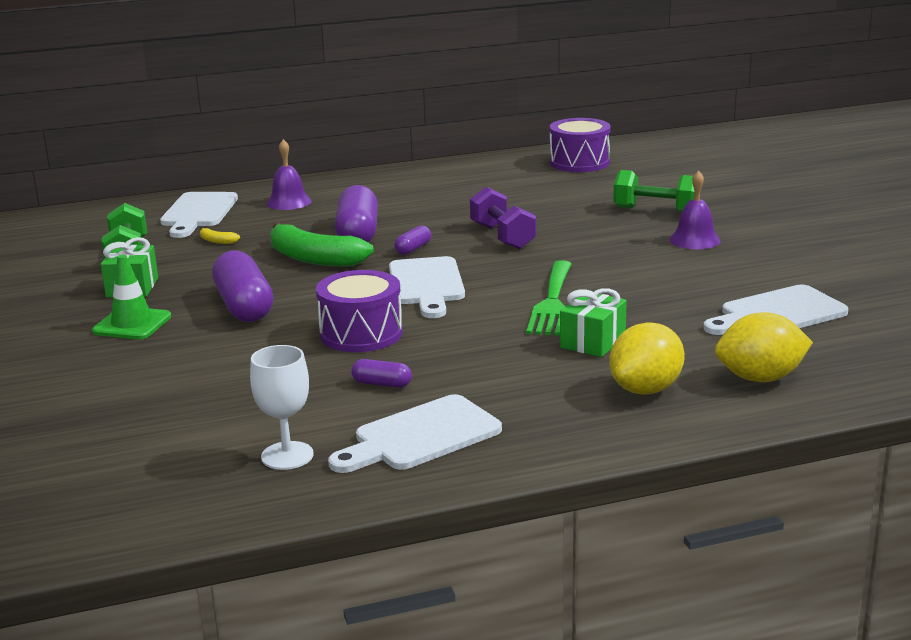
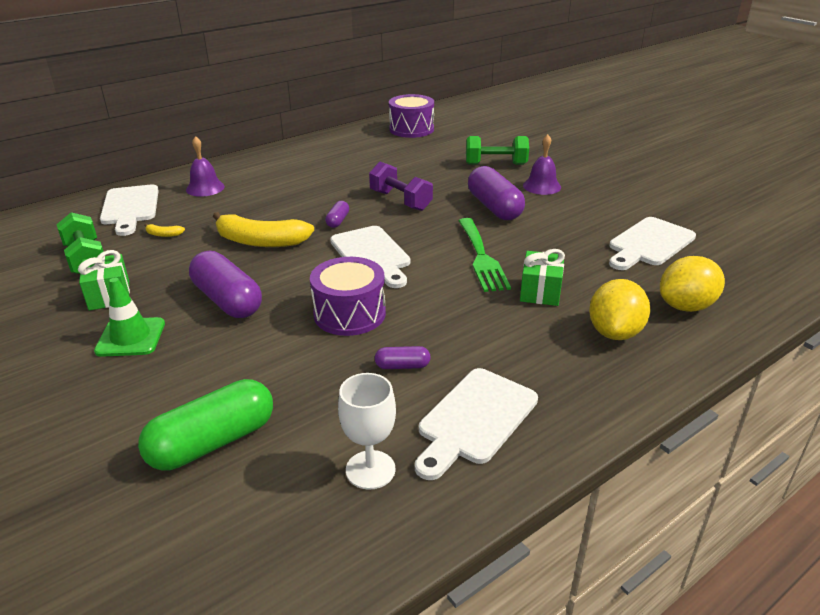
camera: 20 degrees left, 10 degrees up
green banana [270,222,374,266] -> yellow banana [213,212,314,247]
purple capsule [335,185,378,243] -> purple capsule moved to [468,166,525,220]
none -> green capsule [138,379,273,470]

